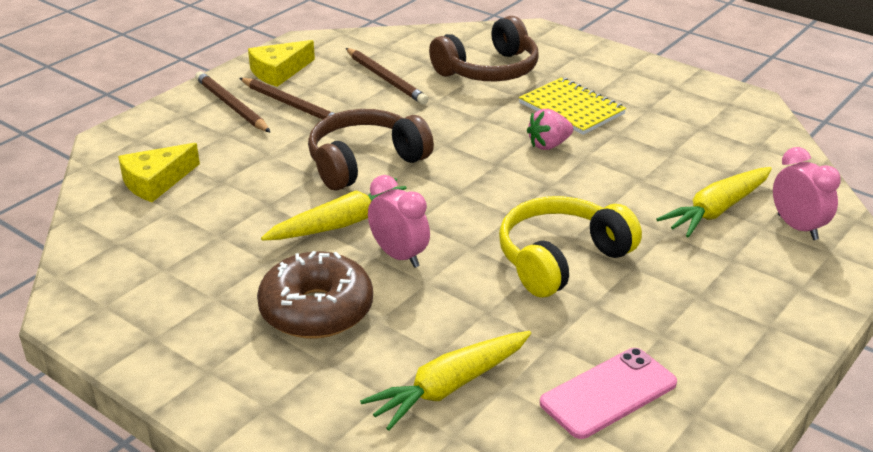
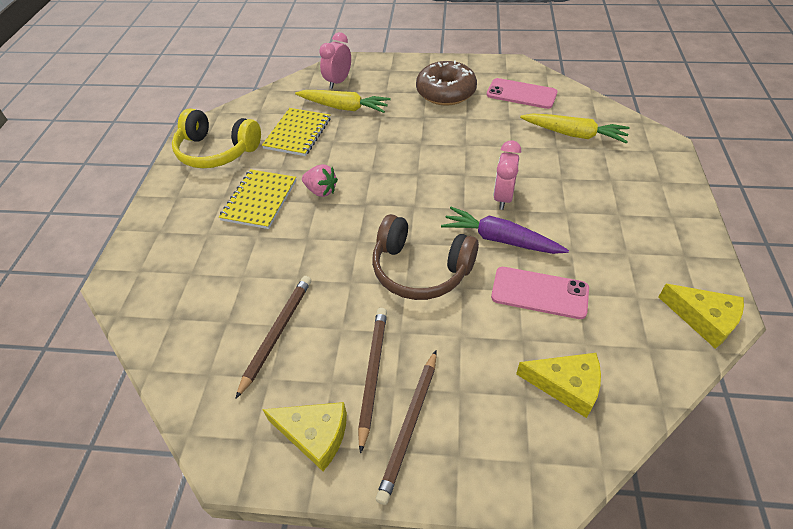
camera: 120 degrees left, 15 degrees up
brown donut [257,251,373,338] -> brown donut moved to [416,60,477,105]
yellow carrot [261,178,407,241] -> purple carrot [441,207,569,254]
brown headphones [429,16,538,82] -> none
yellow headphones [499,196,642,297] -> yellow headphones moved to [172,108,261,168]
none -> yellow notebook [262,108,330,156]
none -> pink phone [491,267,589,319]
none -> yellow cheese [658,284,744,349]

